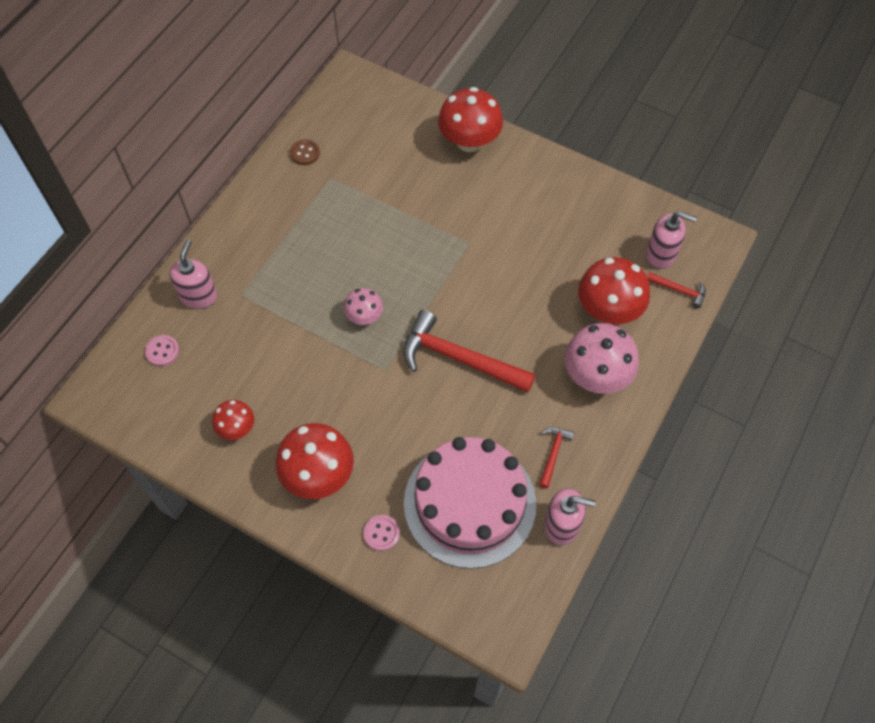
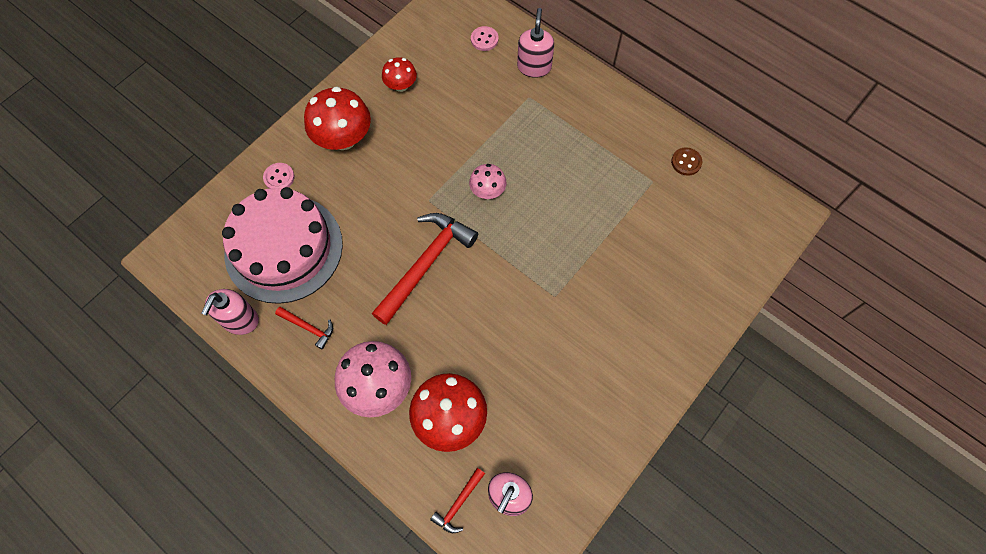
camera: 100 degrees right, 5 degrees up
pink soap dispenser [169,240,217,309] -> pink soap dispenser turned 105 degrees counterclockwise [517,8,554,78]
red mushroom [438,87,503,152] -> none

